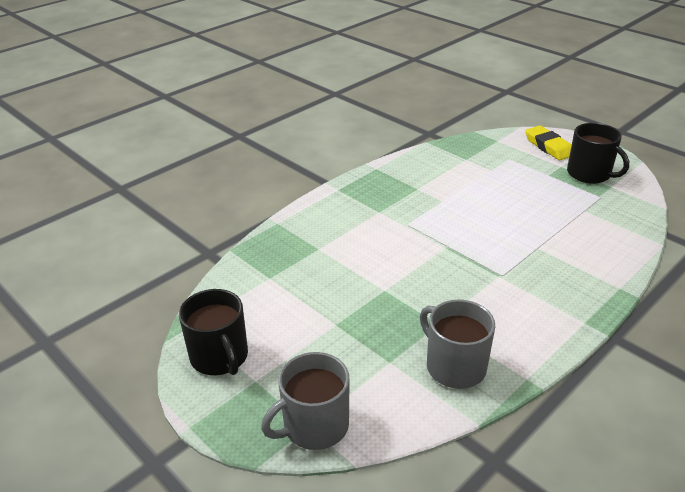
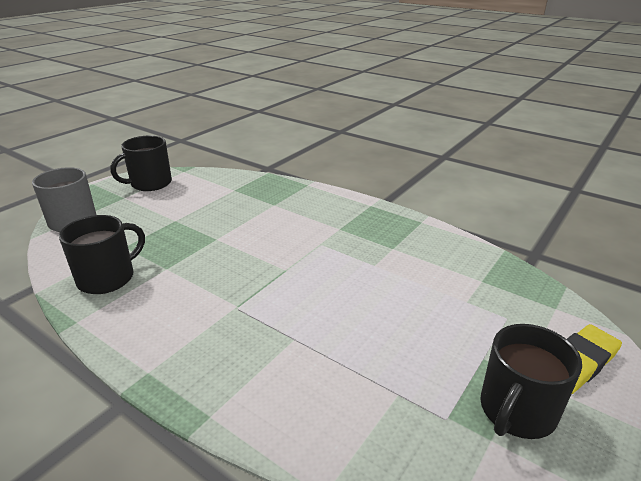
camera: 80 degrees right, 5 degrees down
grey mug [420,299,495,389] -> black mug [59,215,145,294]

